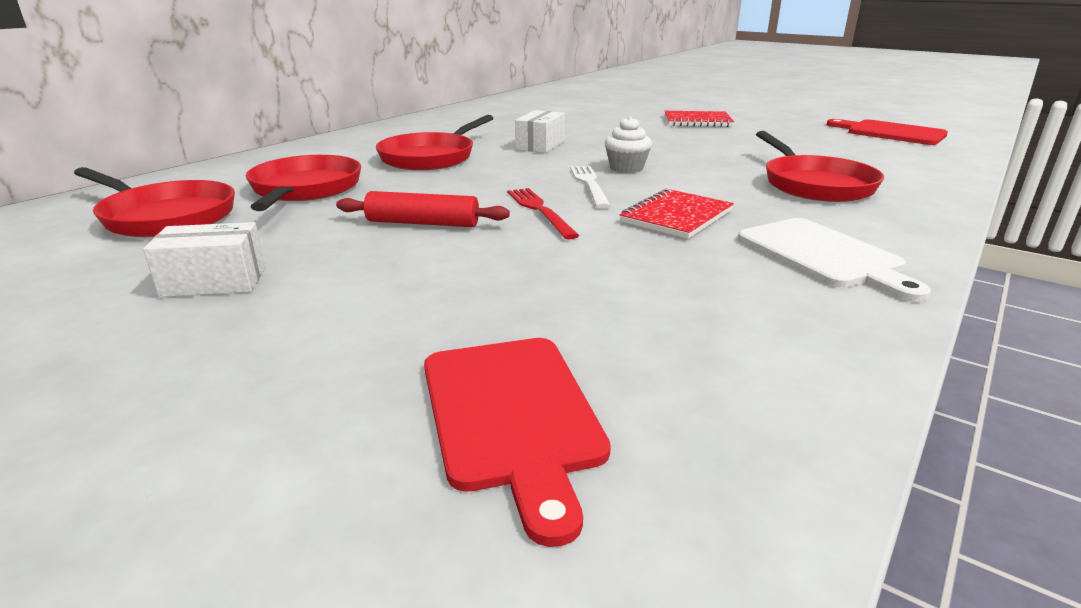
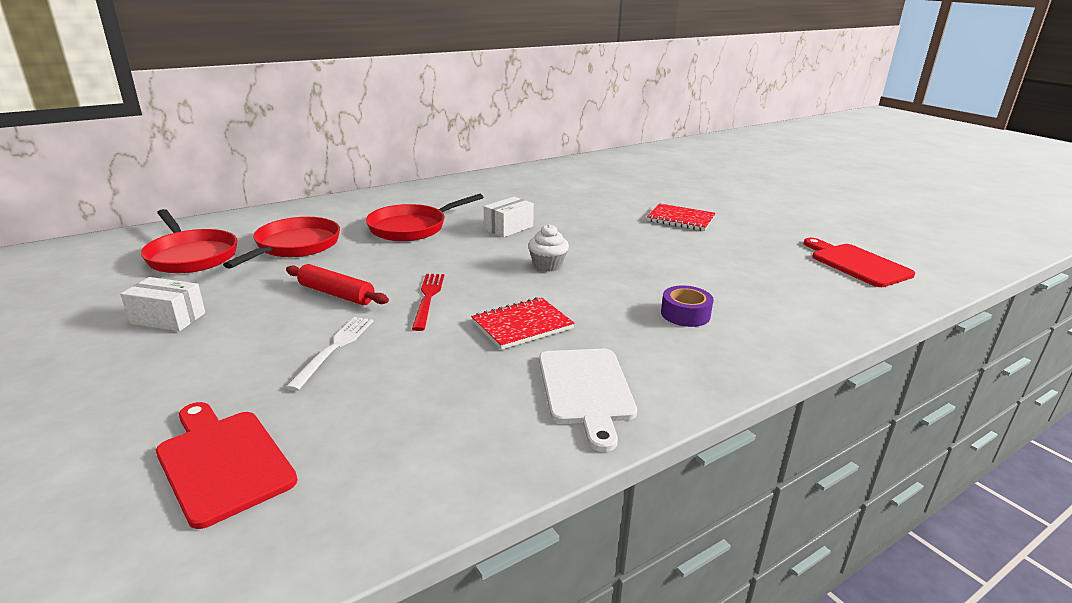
camera: 20 degrees right, 0 degrees up
red cutting board [424,338,611,547] -> red cutting board turned 135 degrees clockwise [156,402,297,529]
white fork [570,166,611,209] -> white fork moved to [286,317,373,391]
red pan [756,131,884,202] -> purple tape [661,286,714,327]

